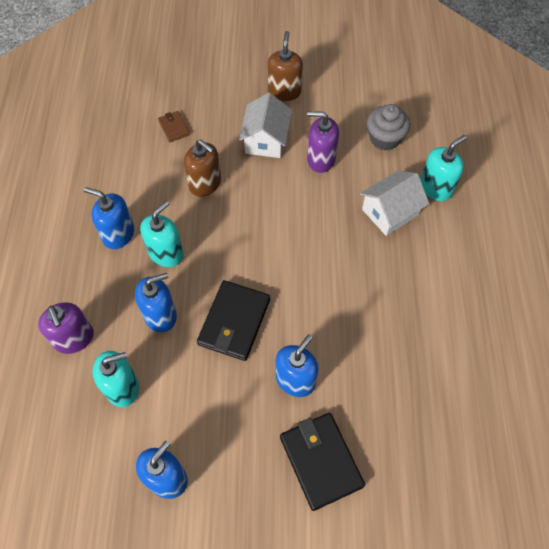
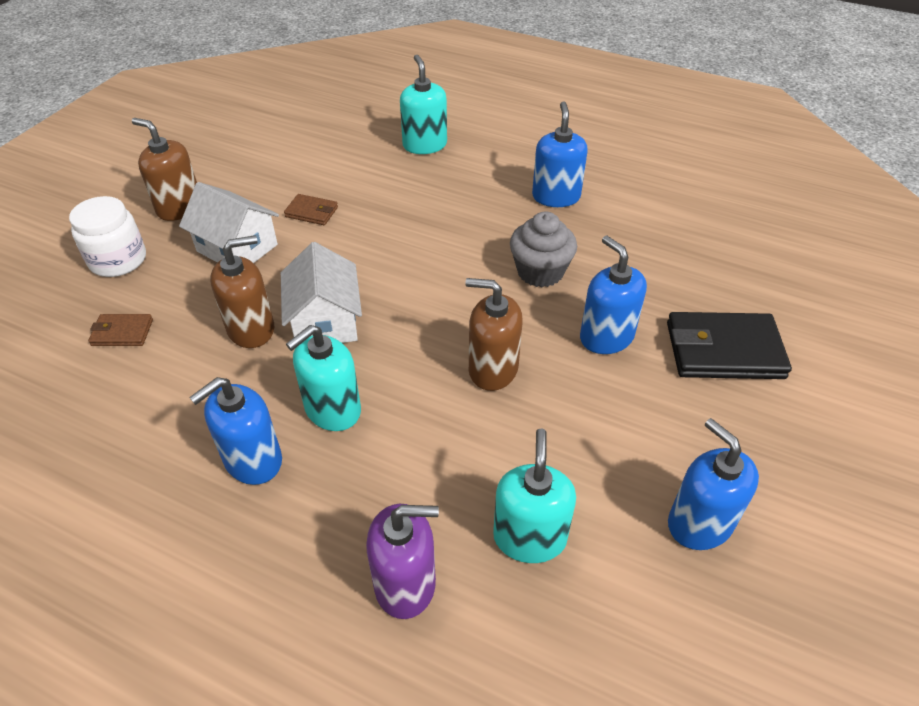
camera: 65 degrees left, 15 degrees down
blue soap dispenser [135,273,177,332] -> blue soap dispenser moved to [532,101,588,207]
turquoise soap dispenser [140,201,184,267] -> turquoise soap dispenser turned 105 degrees counterclockwise [286,325,361,431]
black wallet [197,280,270,361] -> brown soap dispenser [465,278,523,391]
purple soap dispenser [307,111,339,173] -> brown wallet [284,194,338,225]
white house [360,171,429,236] -> white house moved to [281,242,362,343]
grey cupcake [367,104,410,151] -> grey cupcake moved to [510,212,577,287]
none -> white jar [69,196,146,277]

